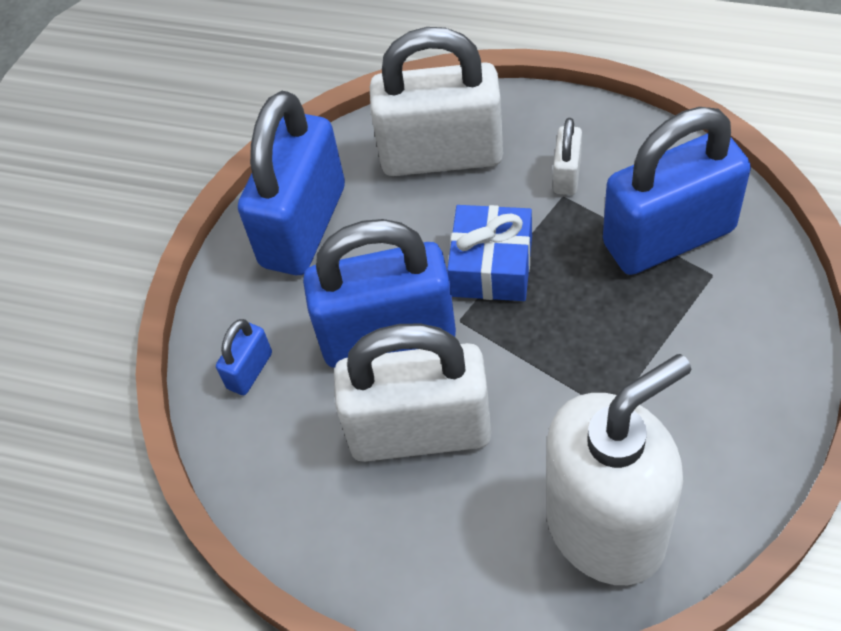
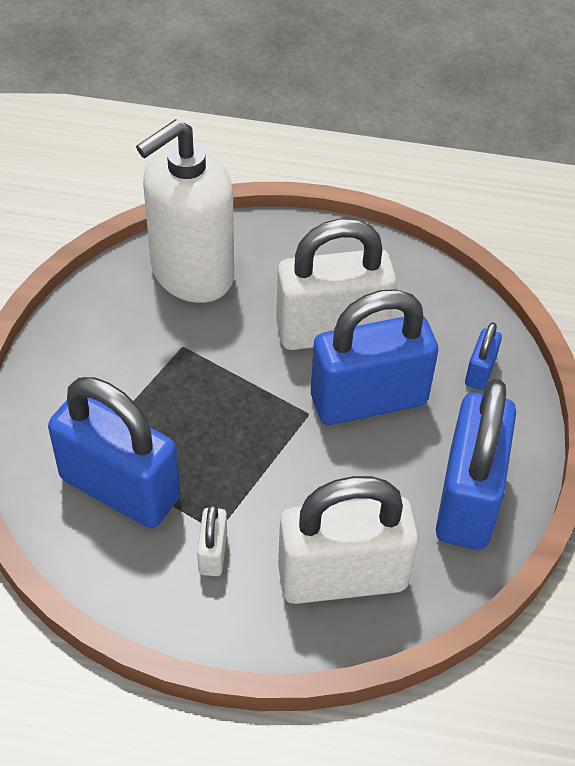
camera: 165 degrees right, 5 degrees down
blue gift [447,205,532,301] -> none
blue padlock [603,107,751,275] -> blue padlock turned 60 degrees clockwise [48,377,180,528]

